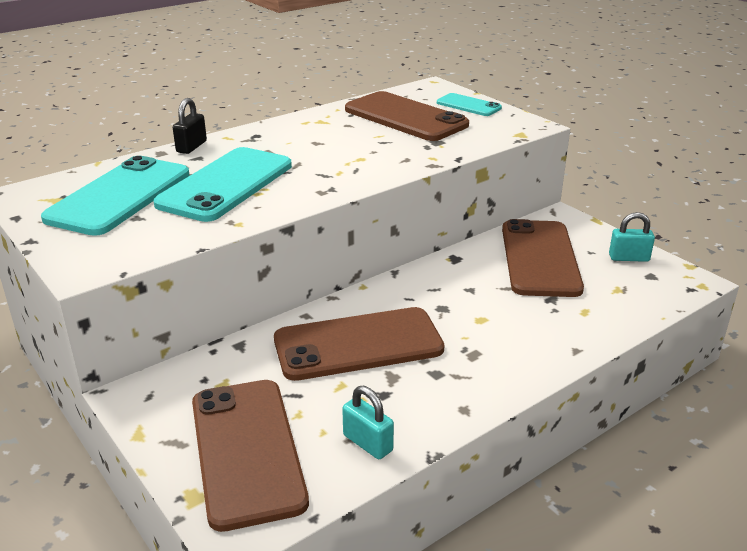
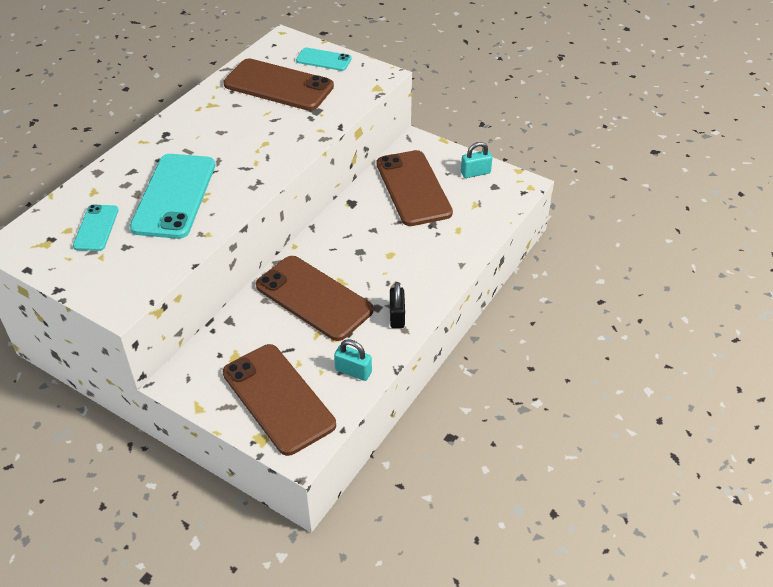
camera: 20 degrees left, 15 degrees up
turquoise phone [41,156,189,236] -> turquoise phone [73,205,119,251], size x0.52
black padlock [173,98,207,154] -> black padlock moved to [390,282,405,328]
brown phone [274,307,444,381] -> brown phone turned 75 degrees clockwise [256,256,374,341]

